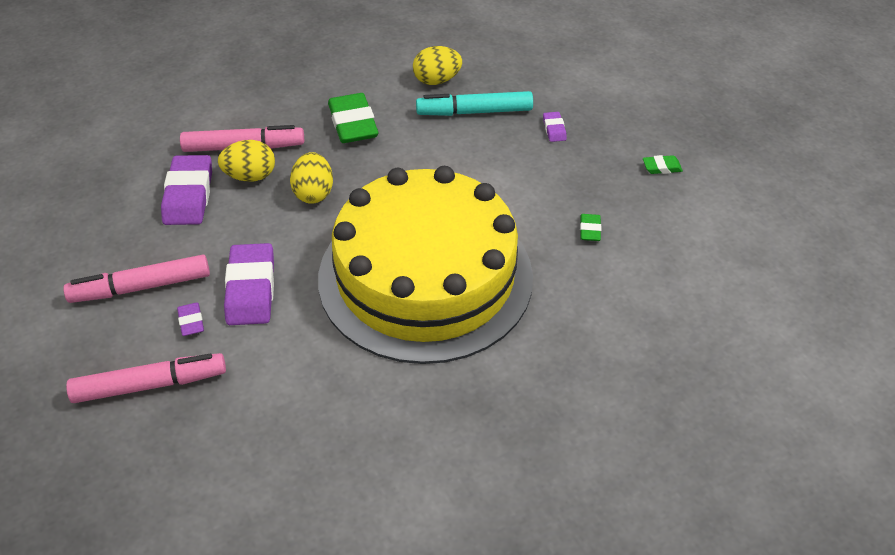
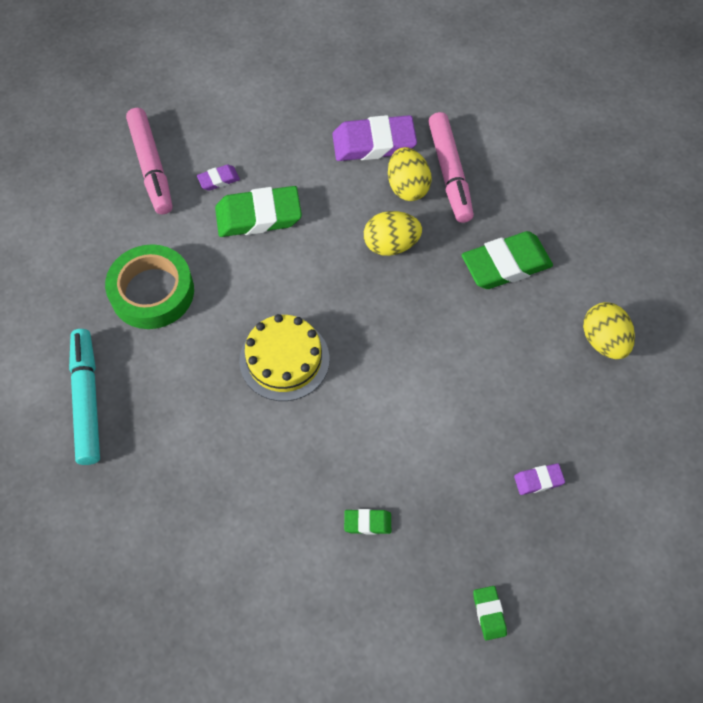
camera: 85 degrees right, 15 degrees up
pink marker [63,255,210,303] -> none
purple eraser [224,243,274,325] -> green eraser [215,186,302,237]
yellow cake [318,166,533,364] -> yellow cake [239,314,330,401], size x0.42
turquoise marker [416,91,533,116] -> turquoise marker moved to [69,329,100,465]
none -> green tape [105,244,194,329]

